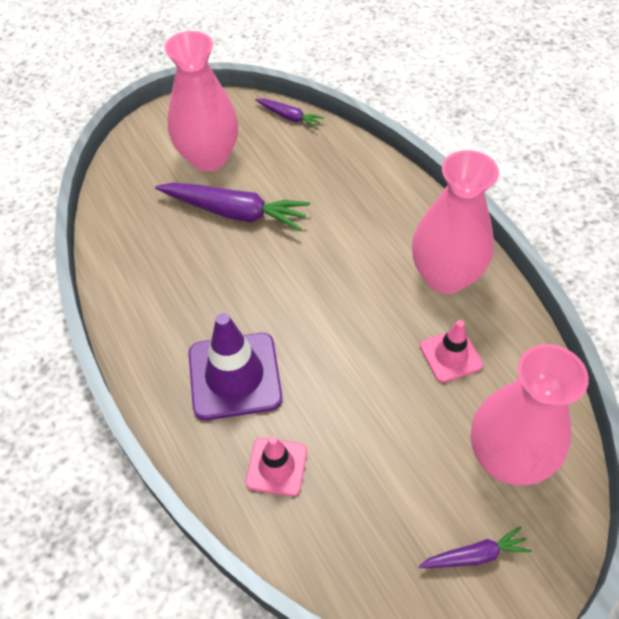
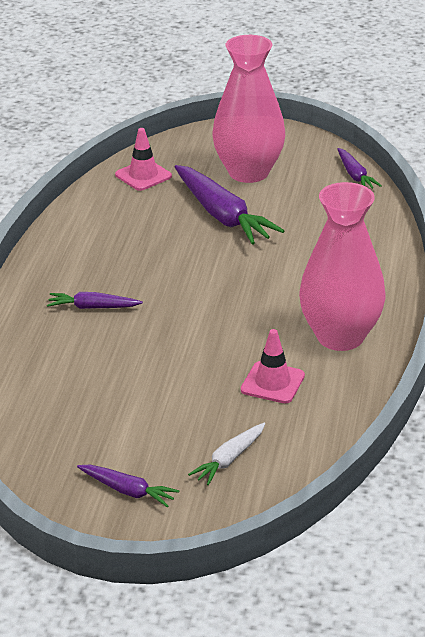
camera: 40 degrees right, 20 degrees down
purple traffic cone [189,313,282,420] -> purple carrot [47,292,143,309]
pink traffic cone [246,436,307,496] -> pink traffic cone moved to [115,128,172,191]
pink vase [471,344,589,485] -> white carrot [188,423,265,485]

